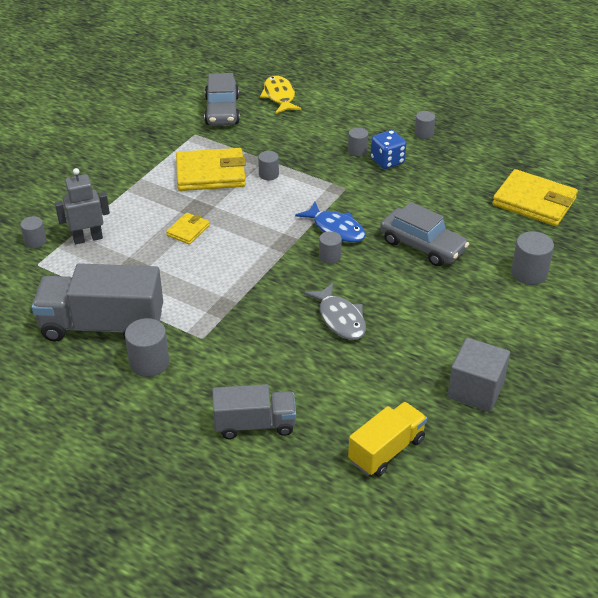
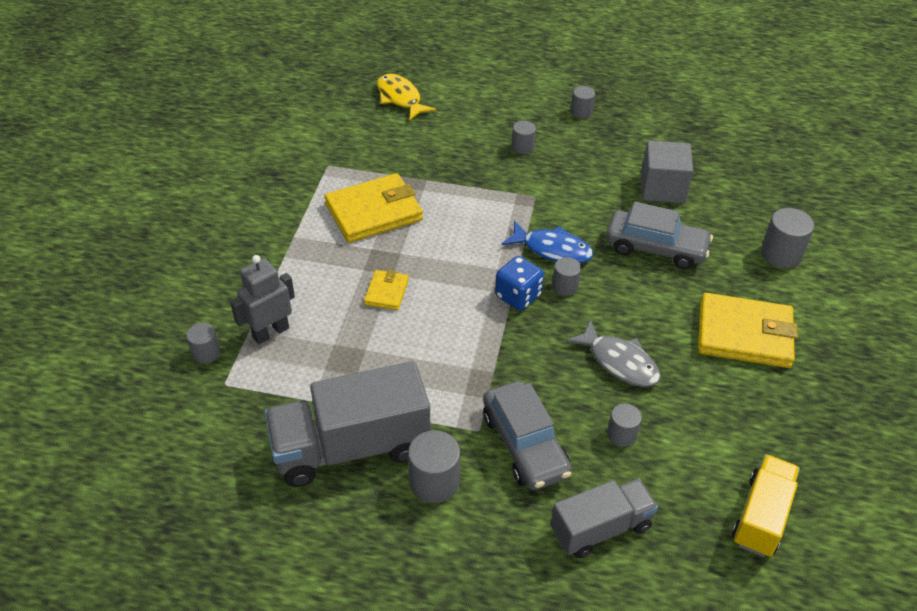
camera: 20 degrees left, 5 degrees up
grey car [204,73,240,126] -> grey car moved to [483,381,572,490]
grey cylinder [258,151,279,180] -> grey cylinder moved to [607,404,642,447]
blue dice [370,130,406,169] -> blue dice moved to [495,256,544,311]
grey cube [447,338,510,412] -> grey cube moved to [641,140,693,203]
yellow wallet [492,169,578,226] -> yellow wallet moved to [698,293,798,368]

